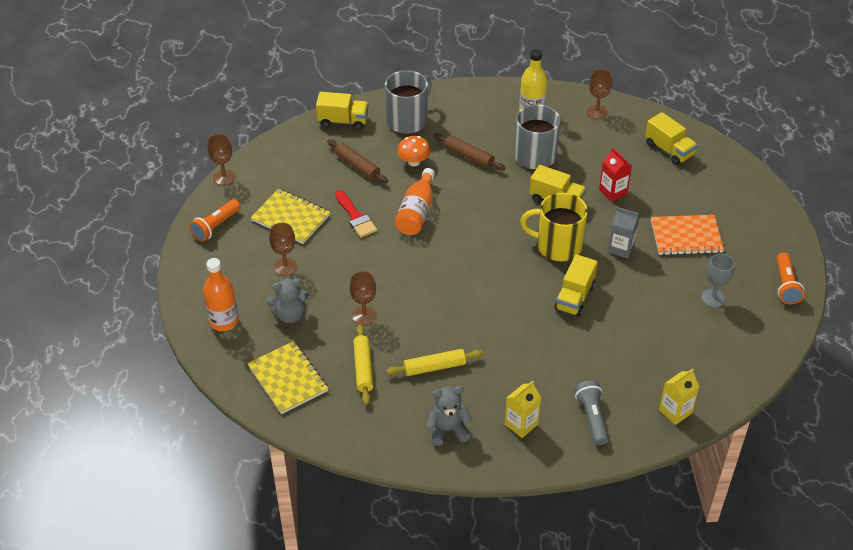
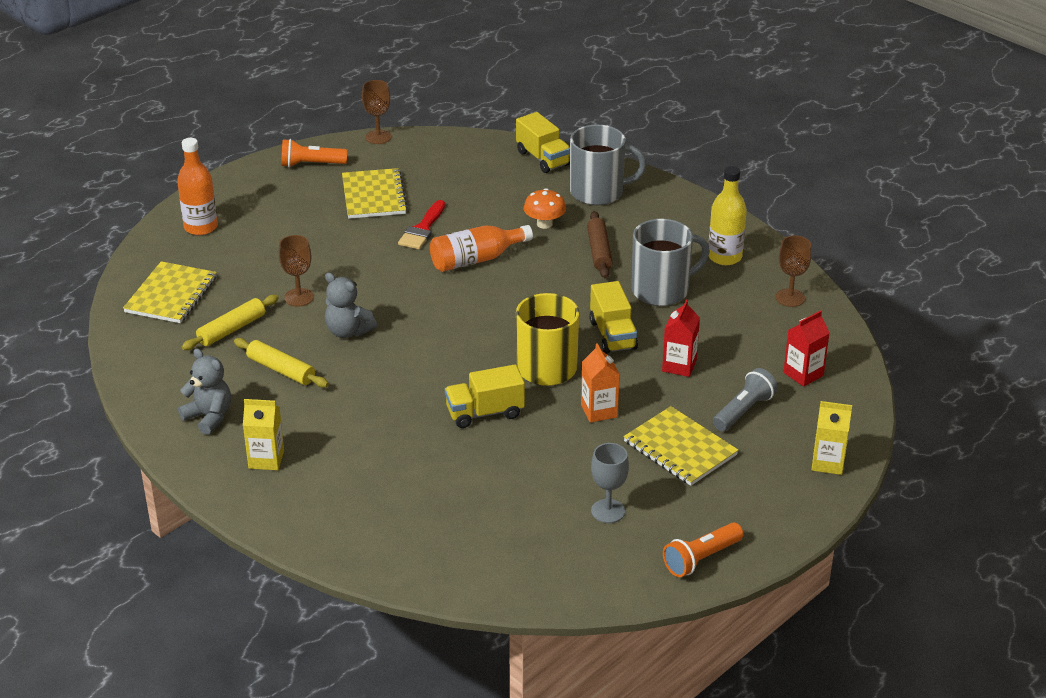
camera: 50 degrees right, 10 degrees down
grey teddy bear [266,278,309,323] -> grey teddy bear moved to [325,273,377,338]
brown goblet [269,223,297,276] -> none
brown rolling pin [327,139,388,184] -> none
grey flashlight [574,381,609,445] -> grey flashlight moved to [713,368,778,431]
grey carton [608,207,640,259] -> orange carton [581,343,620,423]
yellow truck [645,112,697,165] -> red carton [783,310,829,387]
orange notebook [651,215,724,255] -> yellow notebook [623,406,738,486]
yellow carton [659,369,700,425] -> yellow carton moved to [811,401,852,475]

